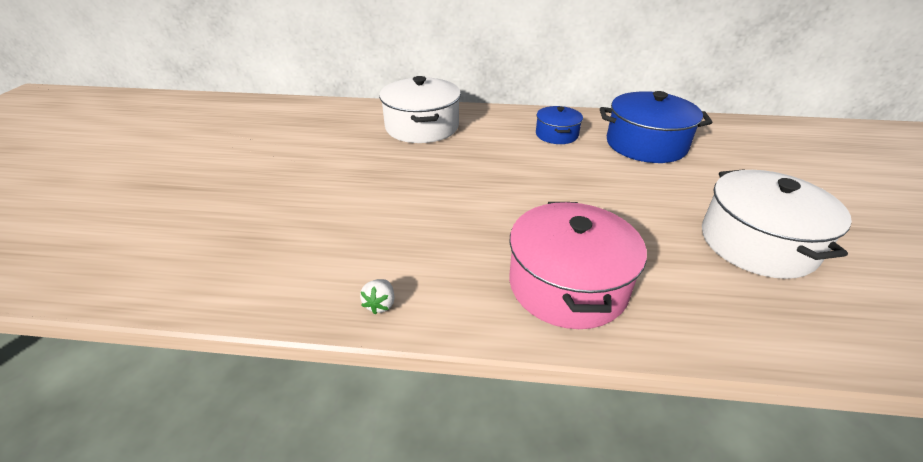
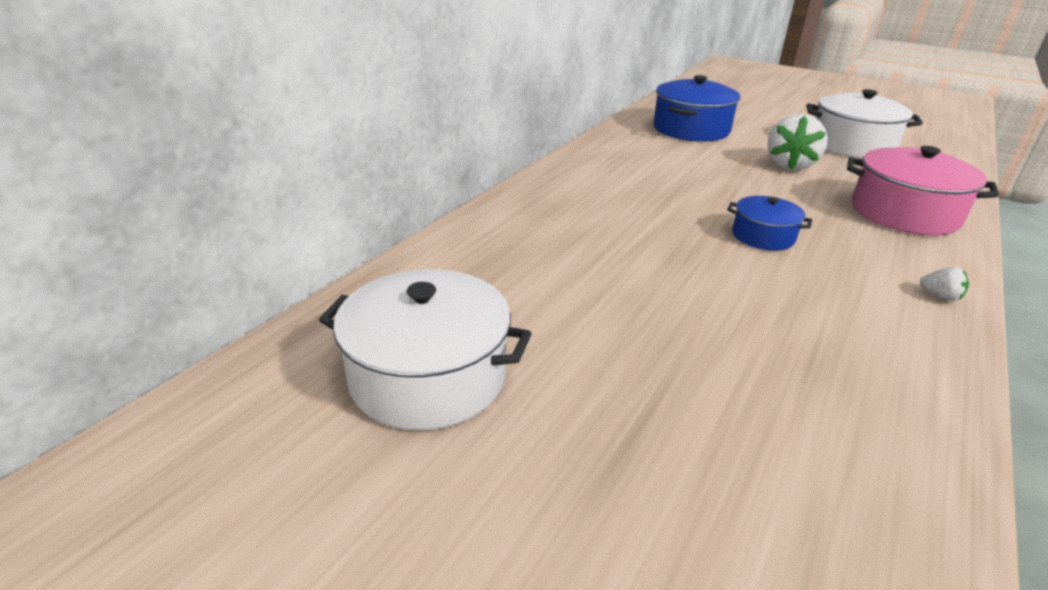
camera: 65 degrees left, 5 degrees down
white pot [379,76,461,143] -> white pot moved to [319,269,532,430]
blue pot [536,106,583,144] -> blue pot moved to [727,196,812,251]
none -> white strawberry [767,114,828,170]

